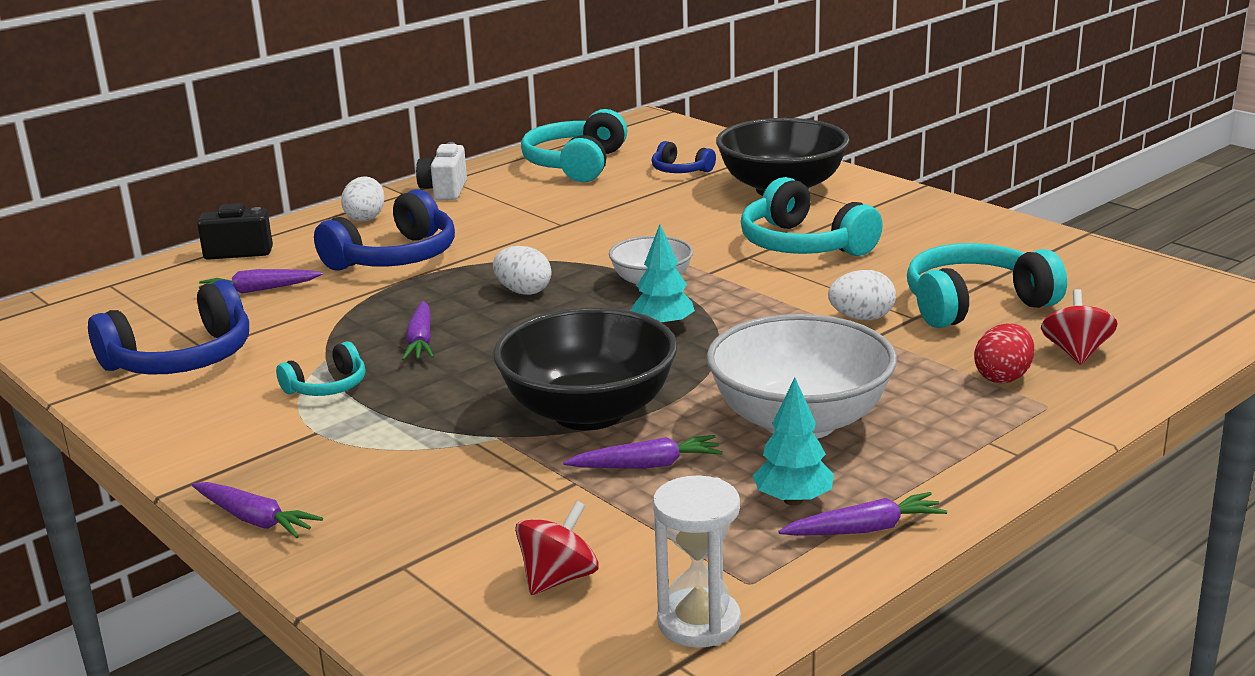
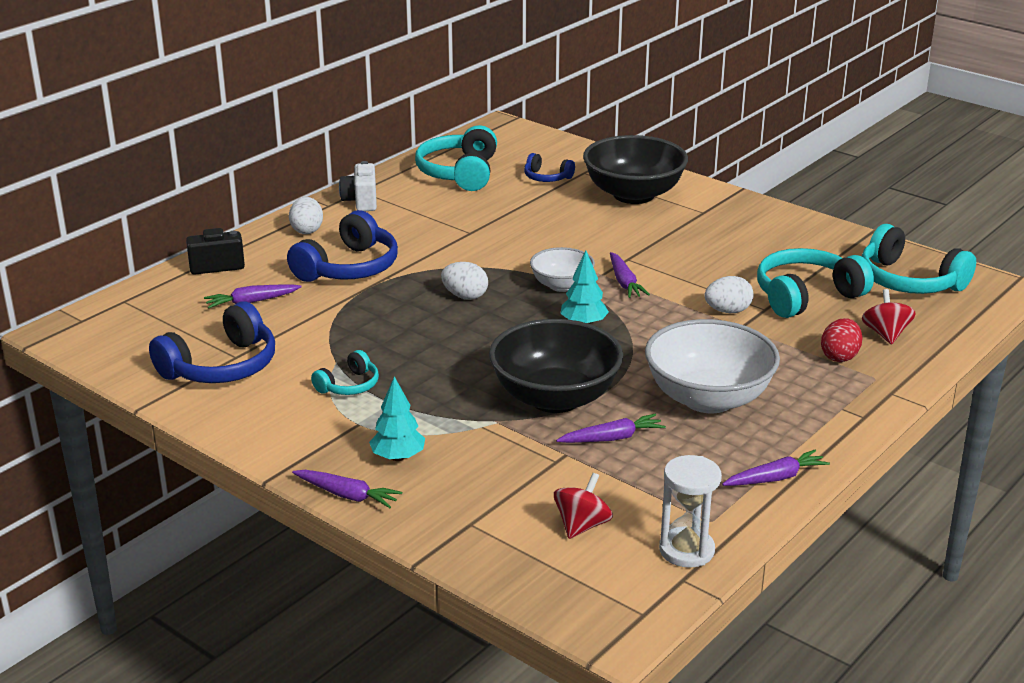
camera: 10 degrees left, 5 degrees up
purple carrot [402,301,434,360] -> purple carrot moved to [610,252,650,298]
turquoise headphones [741,177,883,256] -> turquoise headphones moved to [862,224,976,294]
turquoise tree [752,378,834,506] -> turquoise tree moved to [369,376,425,461]

